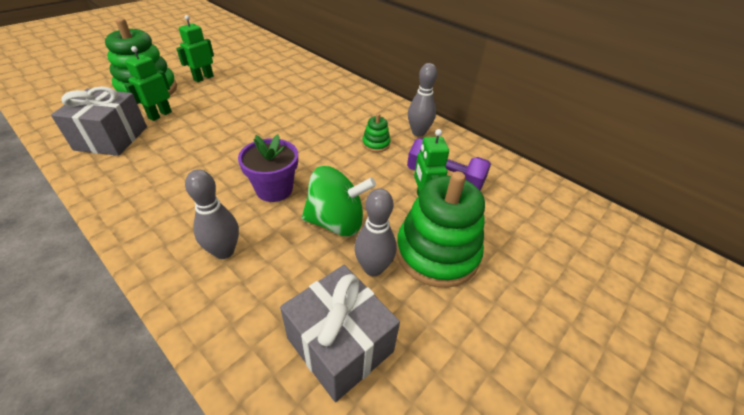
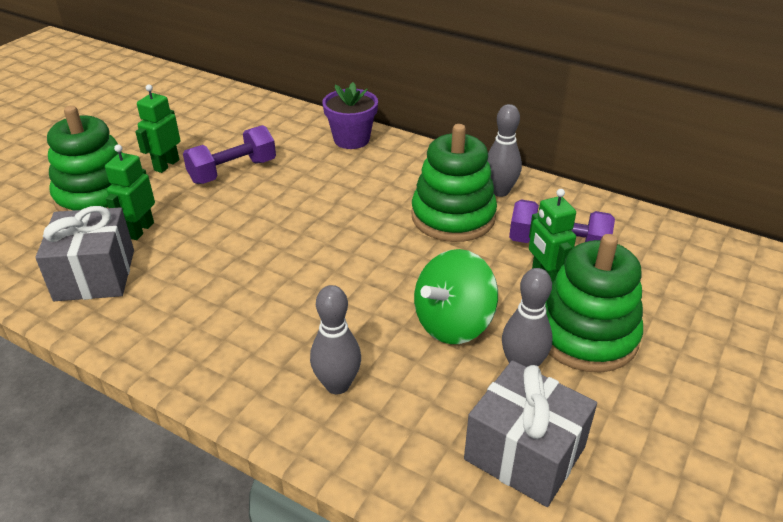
camera: 10 degrees left, 5 degrees down
purple flower pot [238,134,298,202] -> purple flower pot moved to [322,82,378,149]
green spinning top [302,166,376,237] -> green spinning top turned 150 degrees clockwise [414,249,498,344]
green stacking toy [362,113,391,152] -> green stacking toy [411,124,497,242], size x2.23
none -> purple dumbbell [183,125,276,184]

